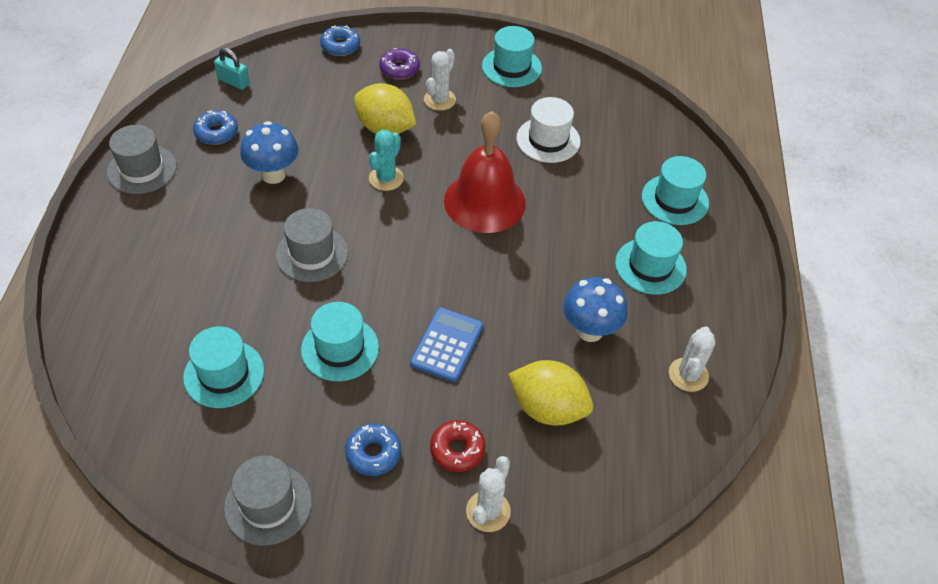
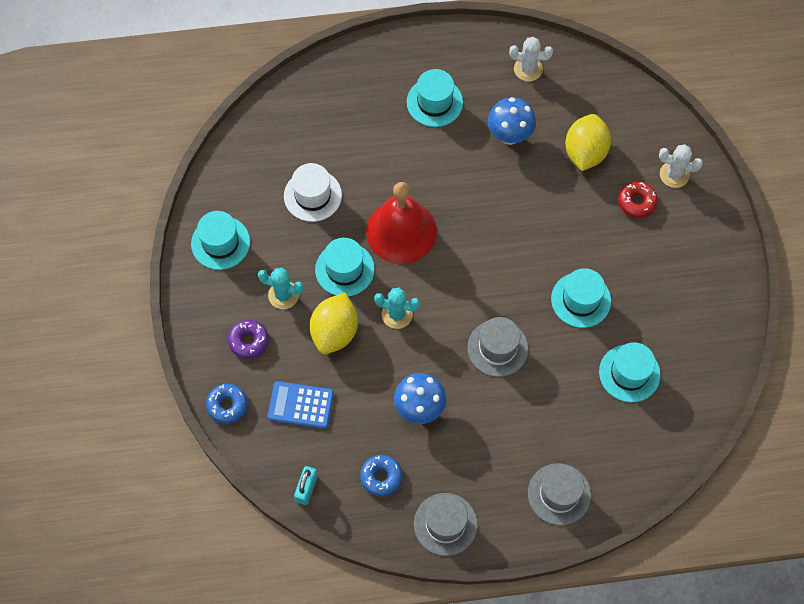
camera: 100 degrees left, 15 degrees up
grey hat [224,456,312,546] -> grey hat moved to [528,463,591,526]
blue donut [345,424,401,476] -> none
blue calculator [410,307,483,382] -> blue calculator moved to [268,381,334,429]
white cactus [424,49,456,111] -> turquoise cactus [258,268,304,309]
turquoise hat [642,156,709,225] -> turquoise hat moved to [315,238,375,296]

